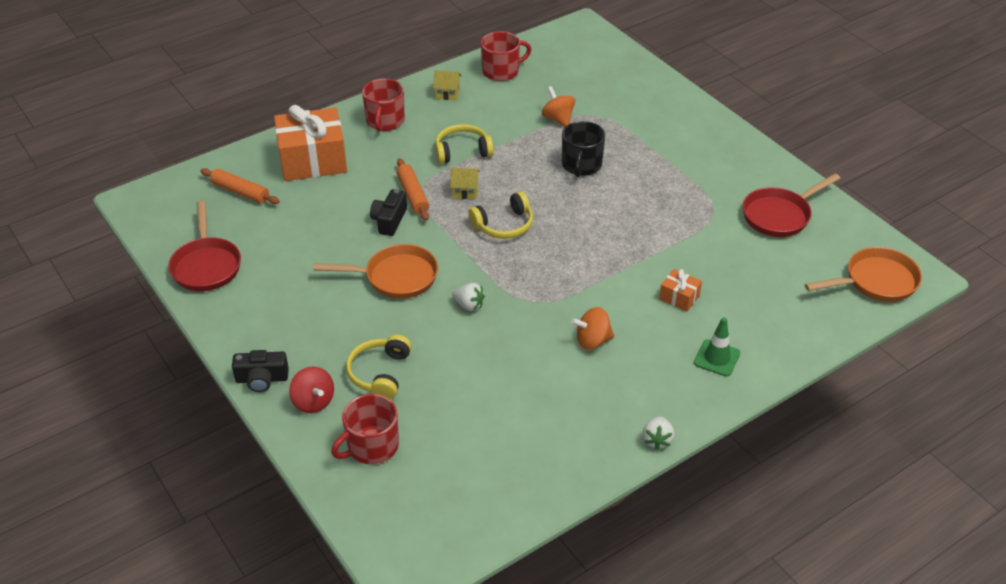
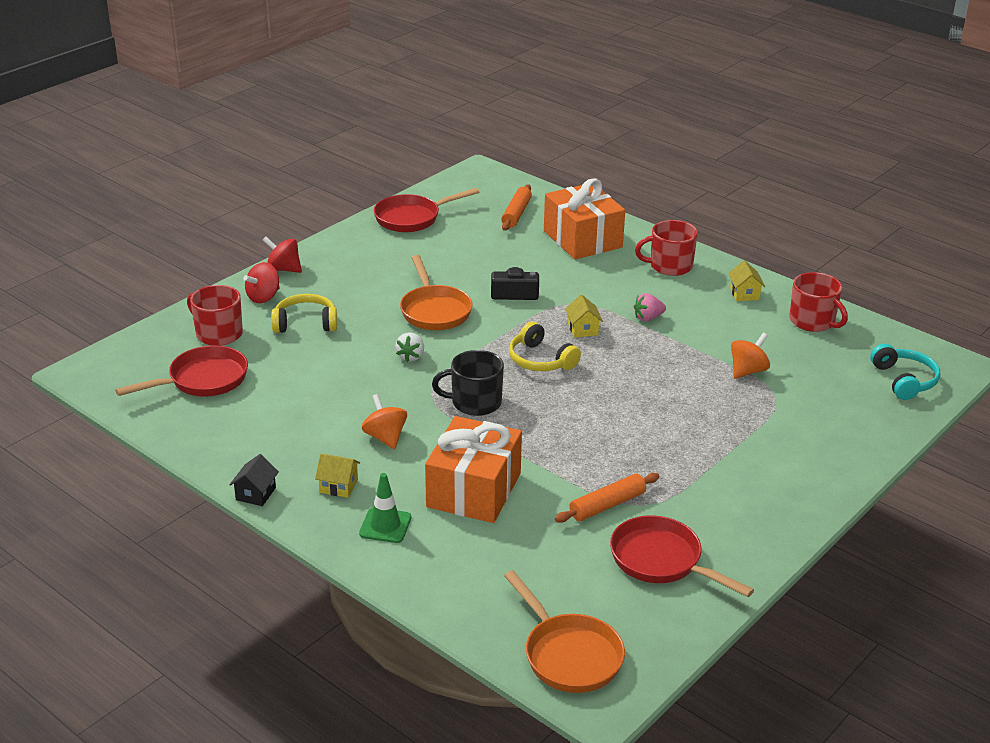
camera: 75 degrees right, 10 degrees down
black camera [232,350,289,392] -> red spinning top [263,237,302,273]
orange rolling pin [396,158,429,221] -> orange rolling pin moved to [555,473,660,523]
yellow headphones [435,124,494,164] -> pink strawberry [634,293,666,321]
black mug [562,121,605,177] -> black mug moved to [432,350,504,416]
white strawberry [643,416,675,450] -> black house [229,454,279,506]
orange gift [659,269,702,312] -> orange gift [425,416,522,523], size x2.22
none -> red pan [115,345,248,397]
none -> yellow house [315,454,360,498]
none -> turquoise headphones [870,344,940,400]

